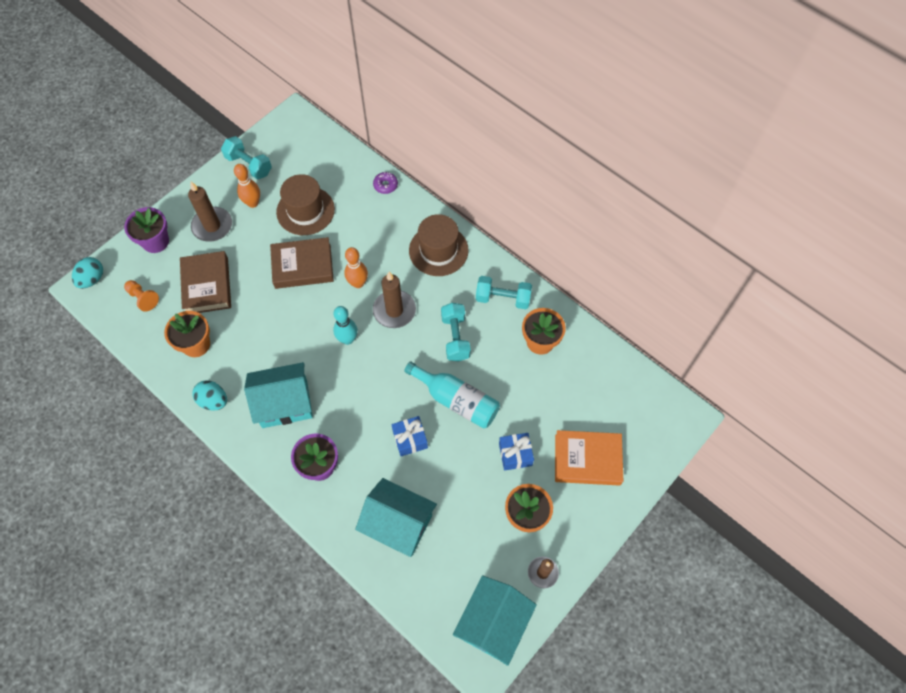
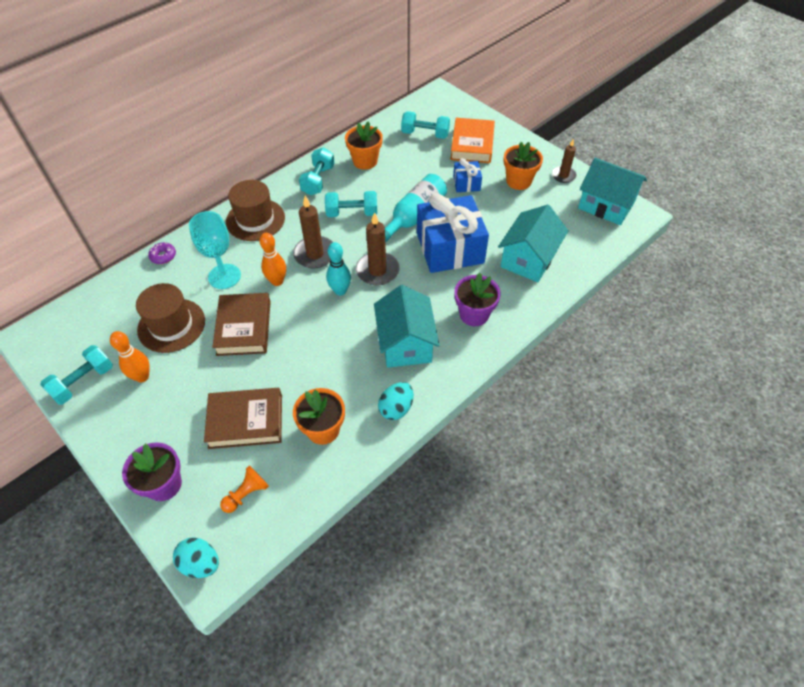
camera: 85 degrees left, 10 degrees down
brown candle [188,182,232,242] -> brown candle moved to [356,212,400,285]
blue gift [391,416,428,456] -> blue gift [417,193,489,273], size x2.12
none -> turquoise goblet [189,211,241,289]
none -> turquoise dumbbell [401,111,450,139]

